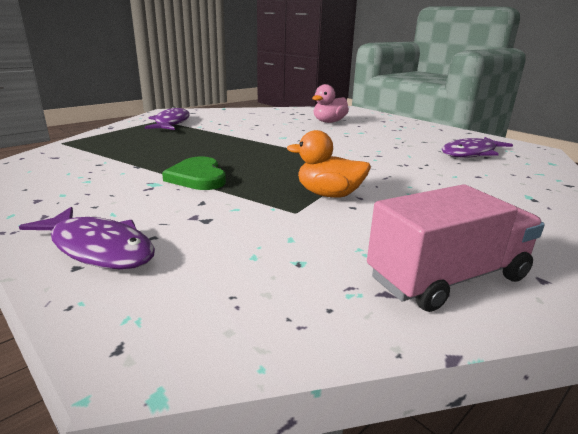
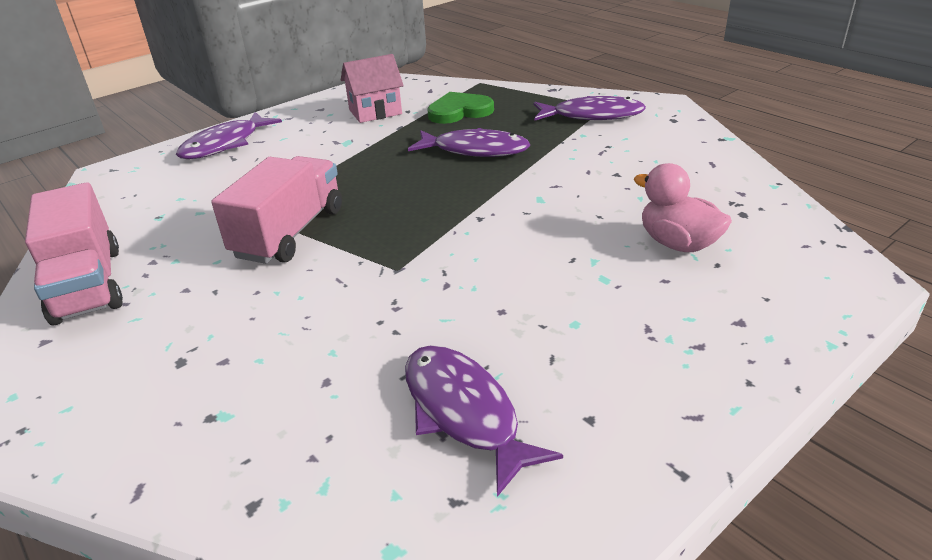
camera: 95 degrees right, 10 degrees up
green heart [162,156,226,190] -> green heart moved to [427,92,494,124]
orange duck [287,130,371,198] -> pink truck [211,156,342,264]
none -> pink house [341,54,404,123]
none -> purple fish [408,128,530,157]

